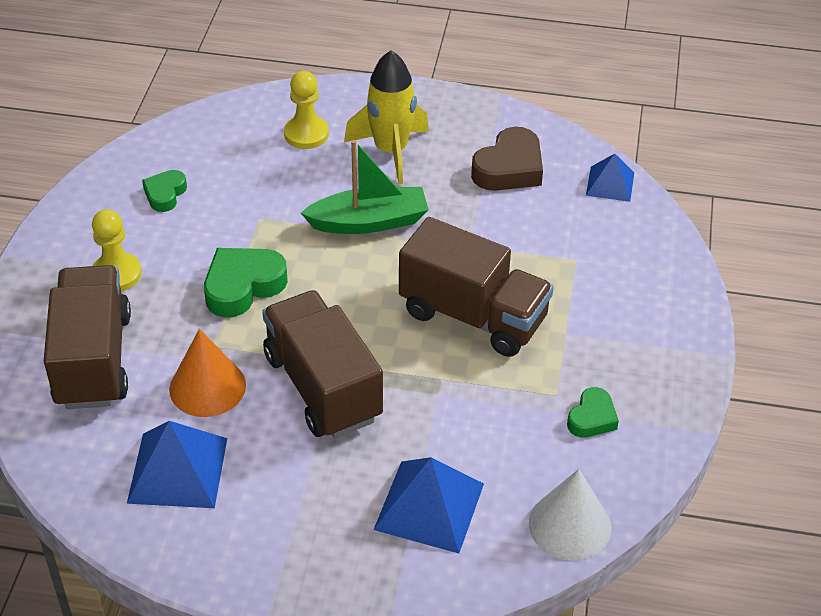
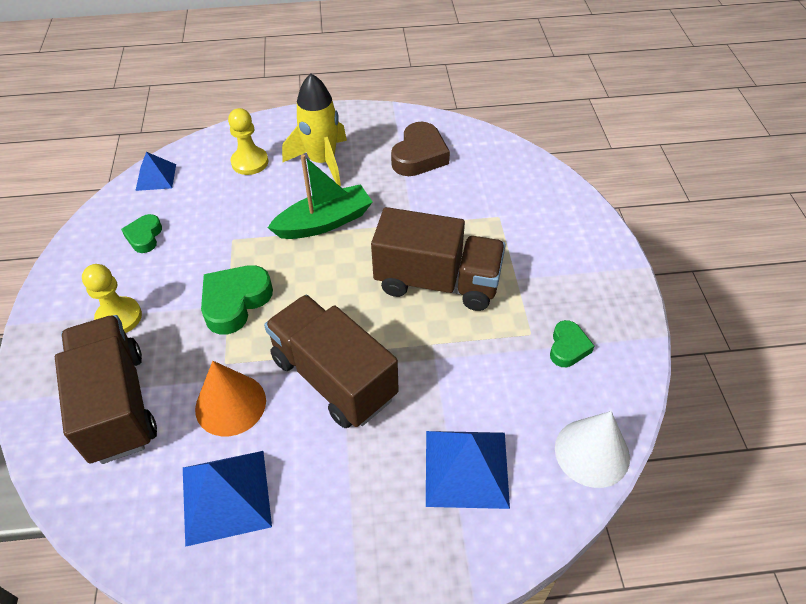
camera: 15 degrees left, 5 degrees up
blue pyramid [586,154,634,202] -> blue pyramid moved to [135,152,176,191]

